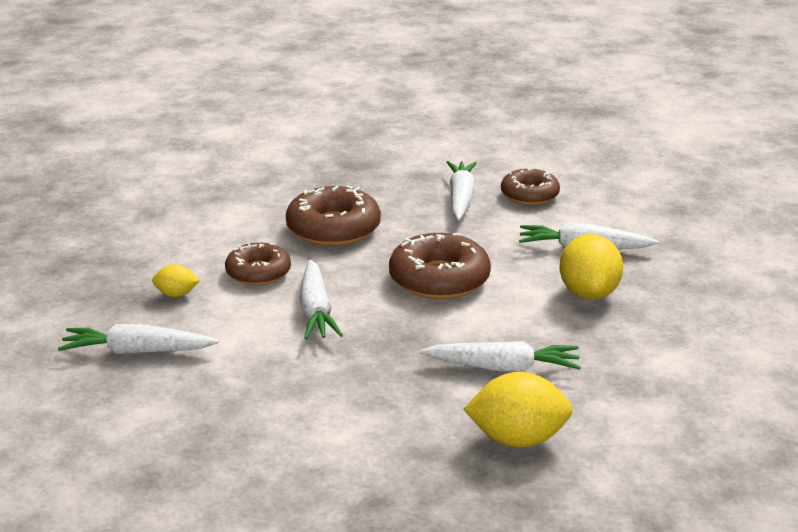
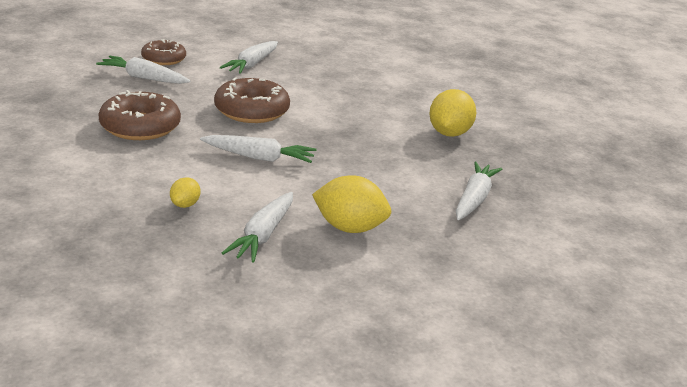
camera: 75 degrees left, 0 degrees up
brown donut [225,243,291,285] -> none
white carrot [420,341,581,372] -> white carrot moved to [456,162,502,220]
yellow lemon [559,234,623,300] -> yellow lemon moved to [312,175,391,233]

